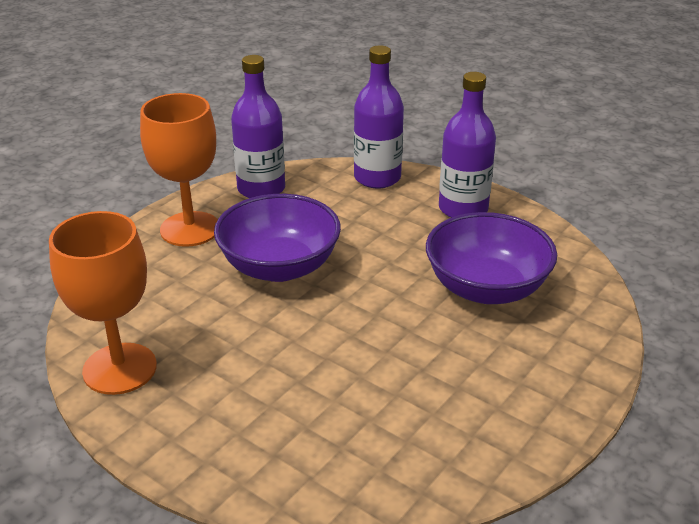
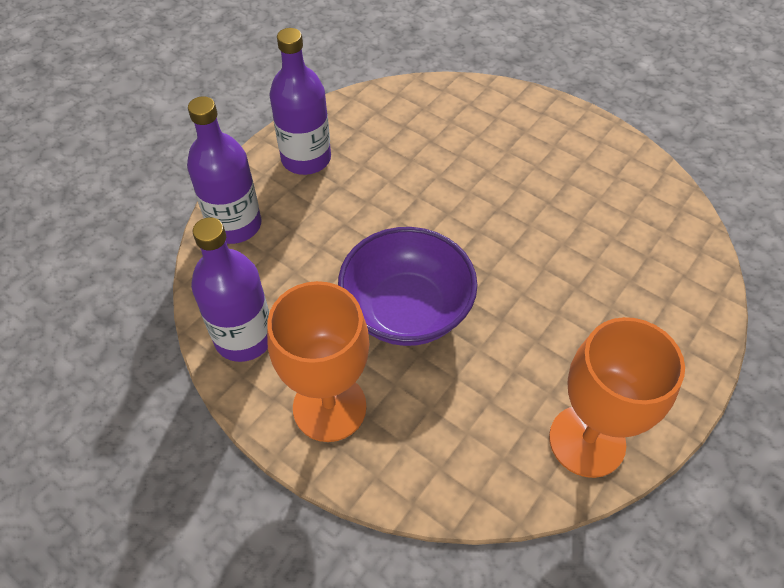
camera: 90 degrees left, 20 degrees up
purple bowl [426,212,557,304] -> none

